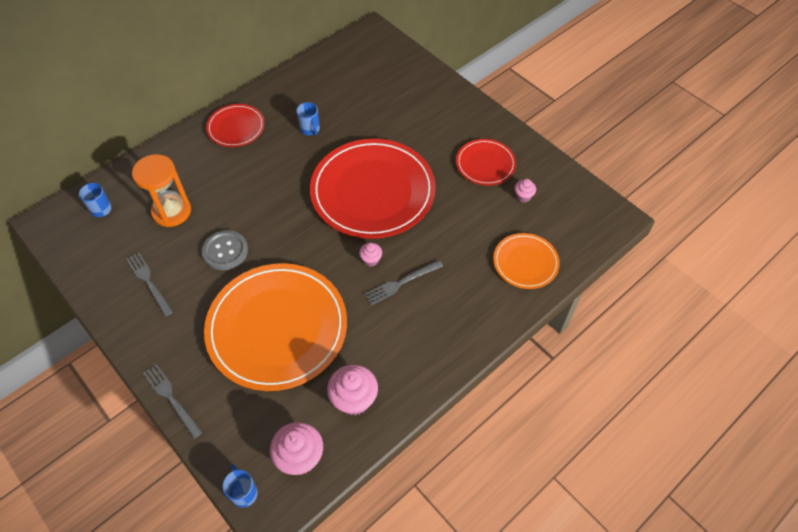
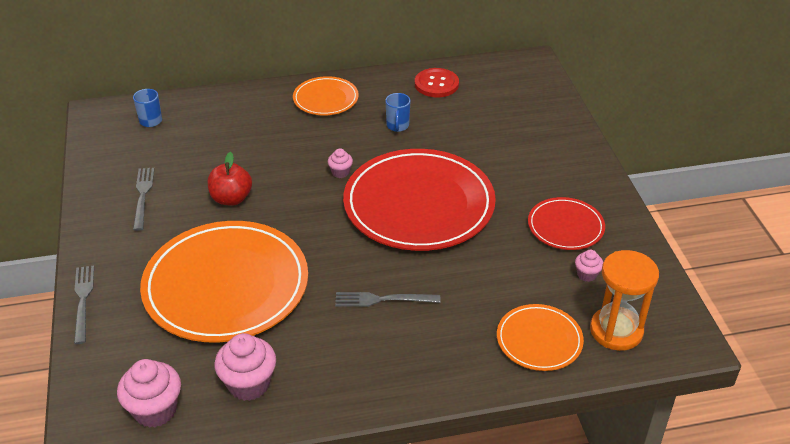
camera: 30 degrees right, 15 degrees down
orange hourglass [132,154,191,227] -> orange hourglass moved to [590,250,659,351]
grey button [202,230,248,270] -> red apple [208,152,252,206]
red plate [206,104,265,147] -> orange plate [293,76,359,115]
blue mug [223,464,258,508] -> none
pink cupcake [359,243,382,267] -> pink cupcake moved to [328,148,353,178]
none -> red button [415,68,459,97]

